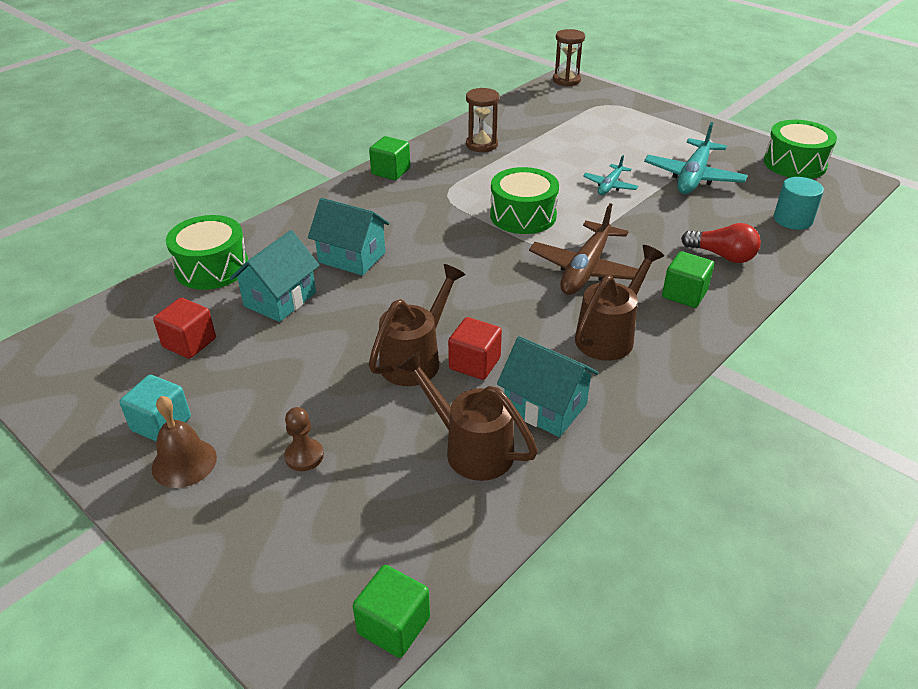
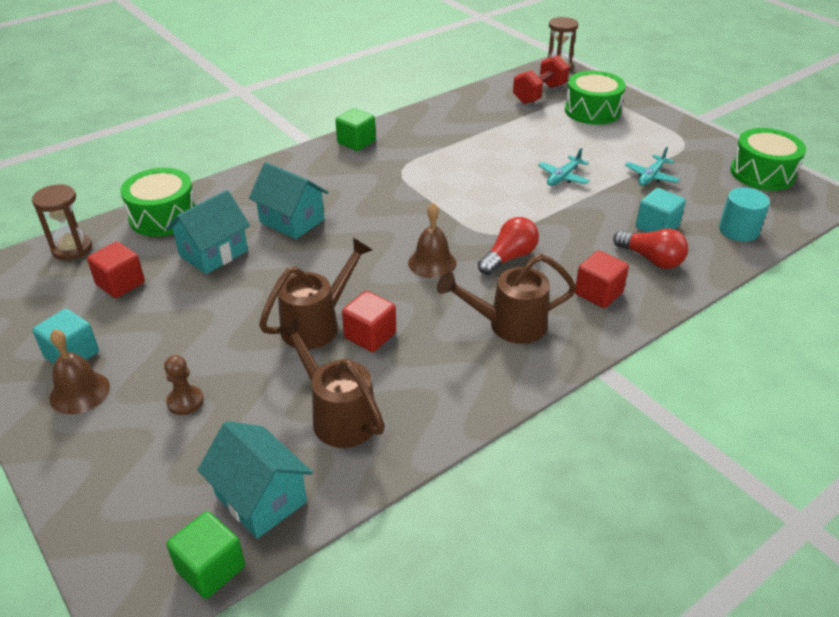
camera: 10 degrees right, 0 degrees up
brown hourglass [466,88,499,152] -> brown hourglass moved to [32,184,92,260]
green drum [490,167,559,234] -> green drum moved to [565,71,626,125]
turquoise house [497,336,599,437] -> turquoise house moved to [198,421,313,539]
brown plane [529,203,638,295] -> red light bulb [478,217,539,275]
brown watering can [575,245,664,361] -> brown watering can turned 150 degrees counterclockwise [437,254,576,344]
turquoise plane [644,122,748,194] -> turquoise plane [625,147,680,186], size x0.55
green cube [662,251,714,308] -> red cube [575,250,629,308]
none -> brown bell [408,203,457,278]
none -> red dumbbell [513,55,569,104]
none -> turquoise cube [636,188,686,232]

